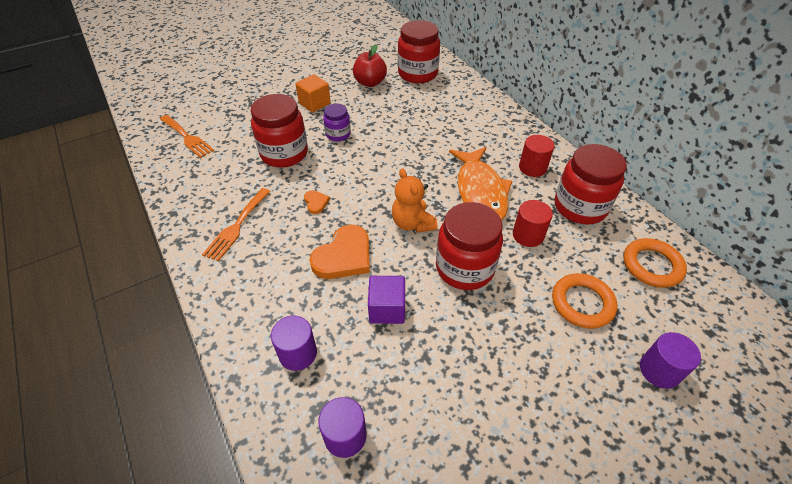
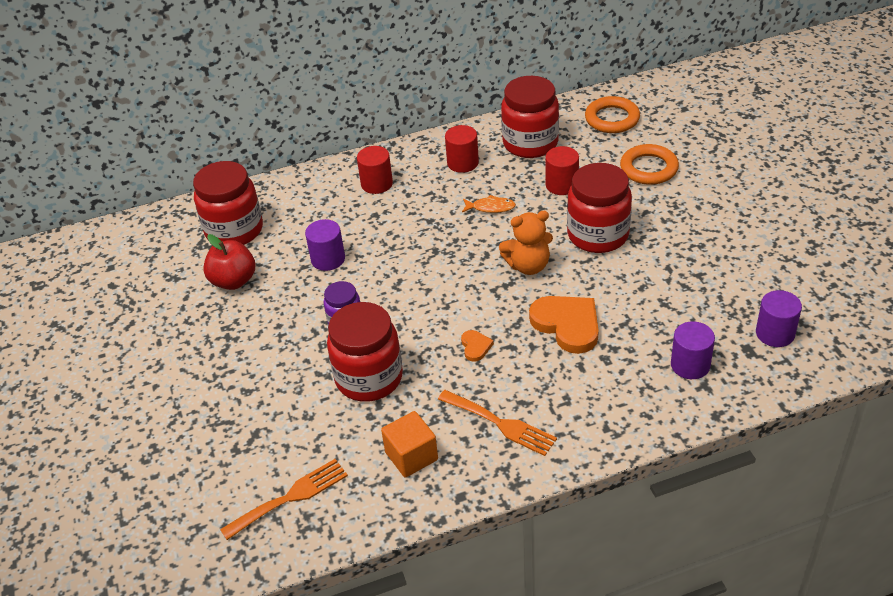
camera: 75 degrees left, 5 degrees down
orange cube [295,74,331,113] -> orange cube moved to [381,411,438,478]
orange heart [304,190,330,214] -> orange heart turned 90 degrees clockwise [461,330,494,362]
purple cube [368,276,405,324] -> none
orange fish [449,147,512,221] -> orange fish [462,195,516,213], size x0.42
purple cylinder [640,332,701,389] -> purple cylinder moved to [305,219,345,271]
none -> red cylinder [357,146,393,194]

